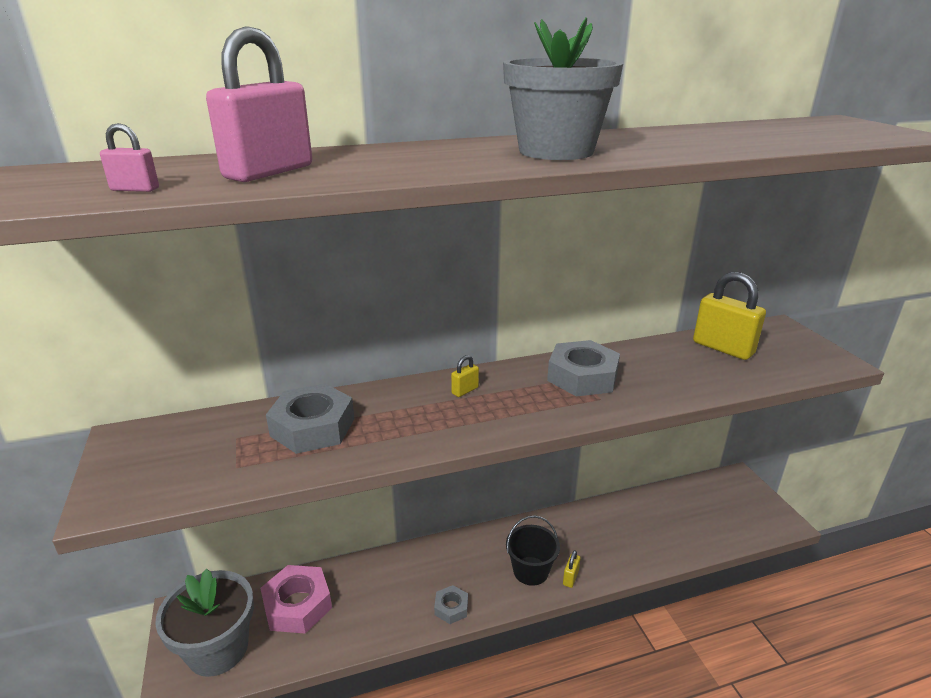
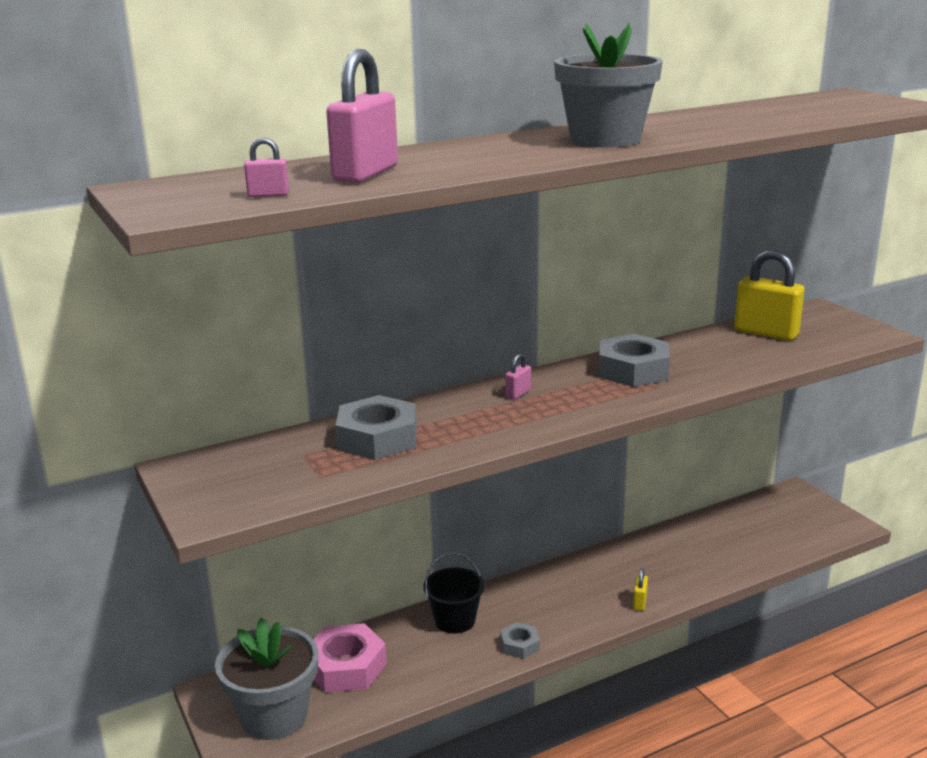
camera: 10 degrees left, 5 degrees down
yellow padlock [451,355,479,397] -> pink padlock [505,354,531,399]
black bucket [506,515,560,586] -> black bucket moved to [423,552,485,634]

